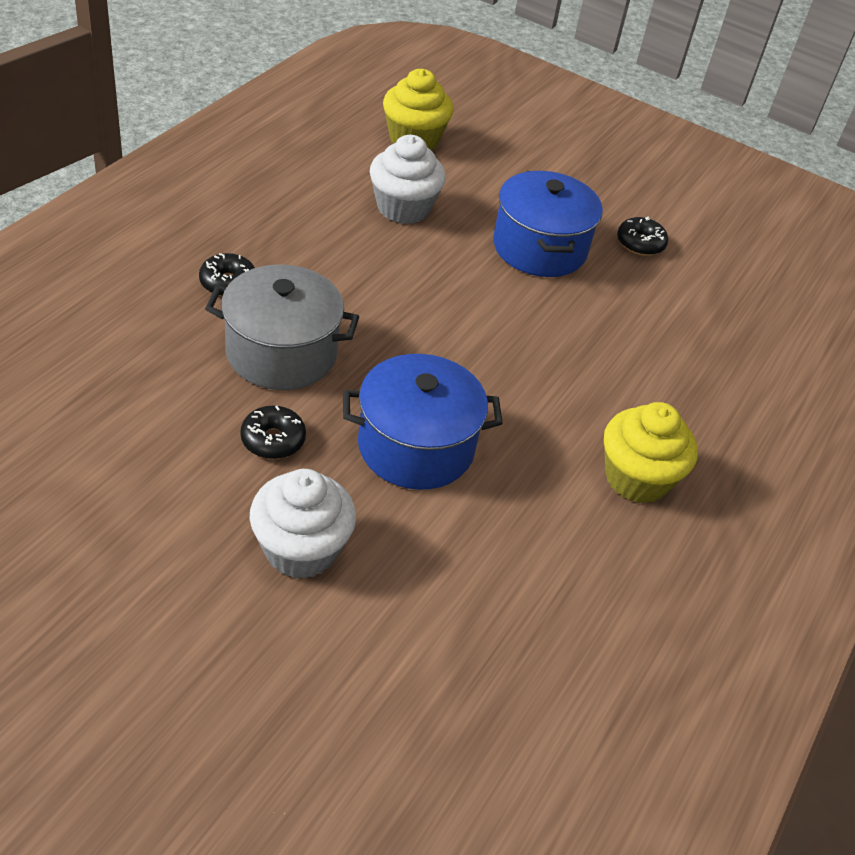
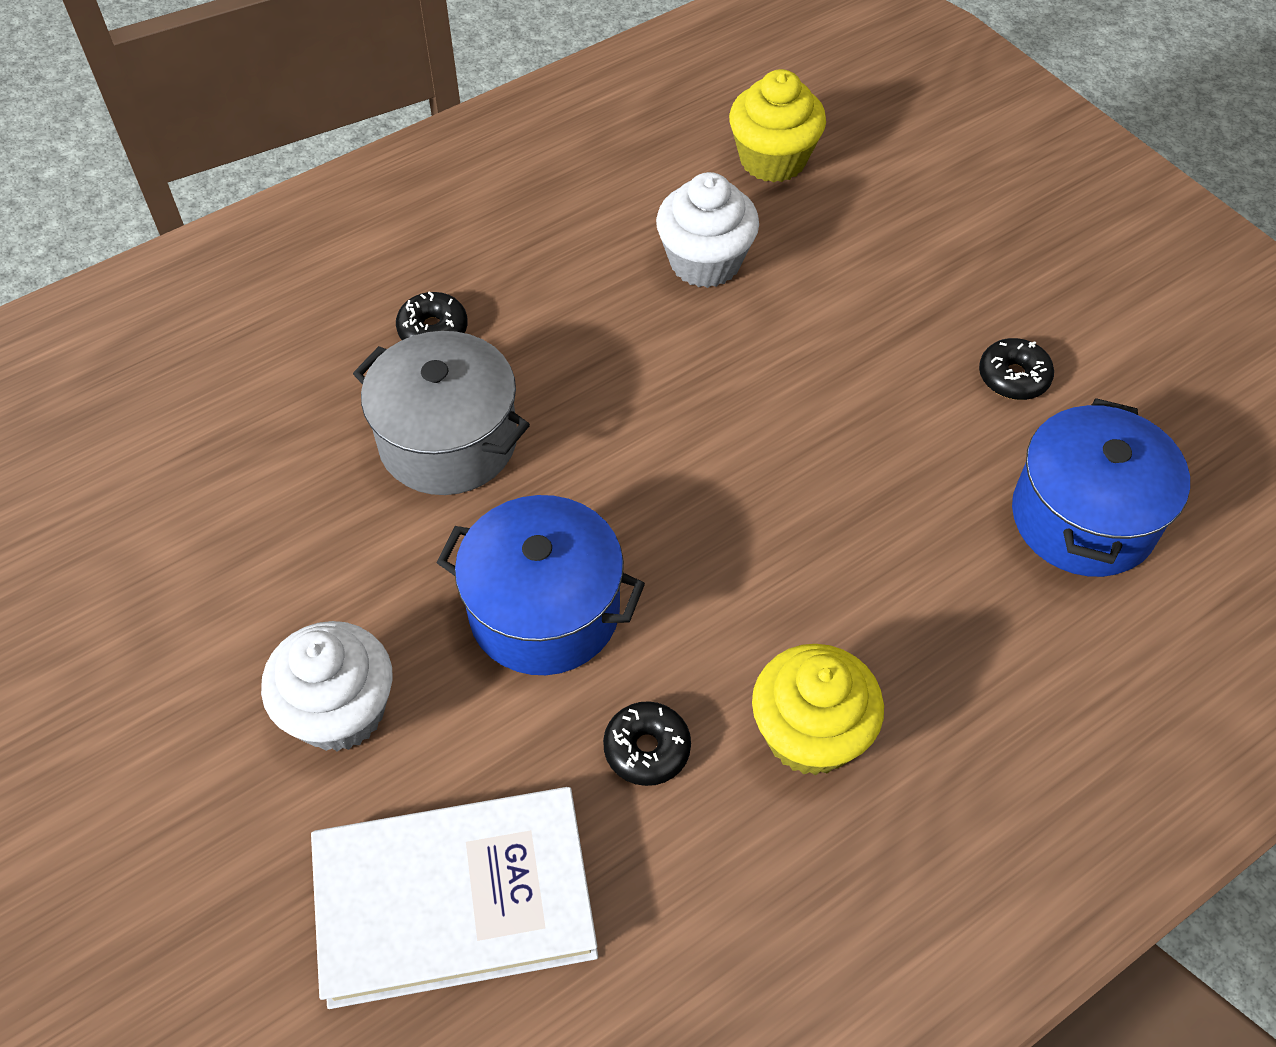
camera: 30 degrees right, 10 degrees up
black donut [240,406,306,459] -> black donut moved to [603,701,691,786]
blue pot [493,171,603,277] -> blue pot moved to [1012,398,1190,577]
none -> white book [311,787,598,1009]

